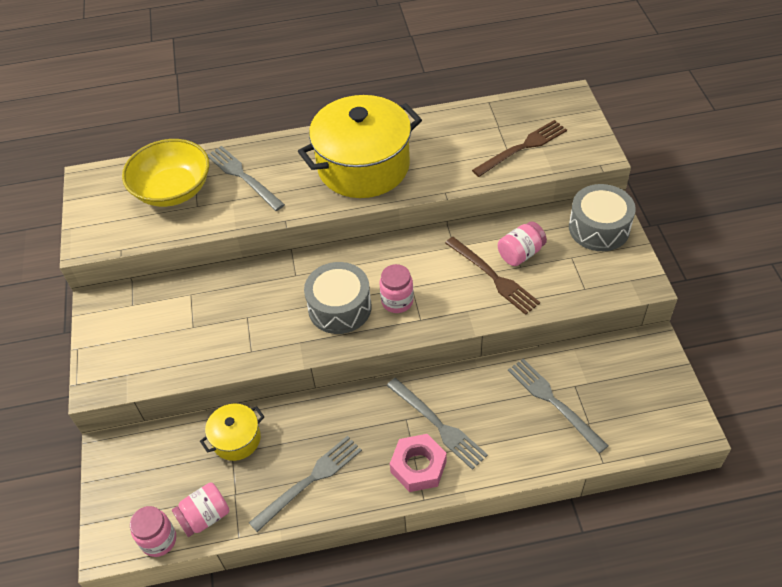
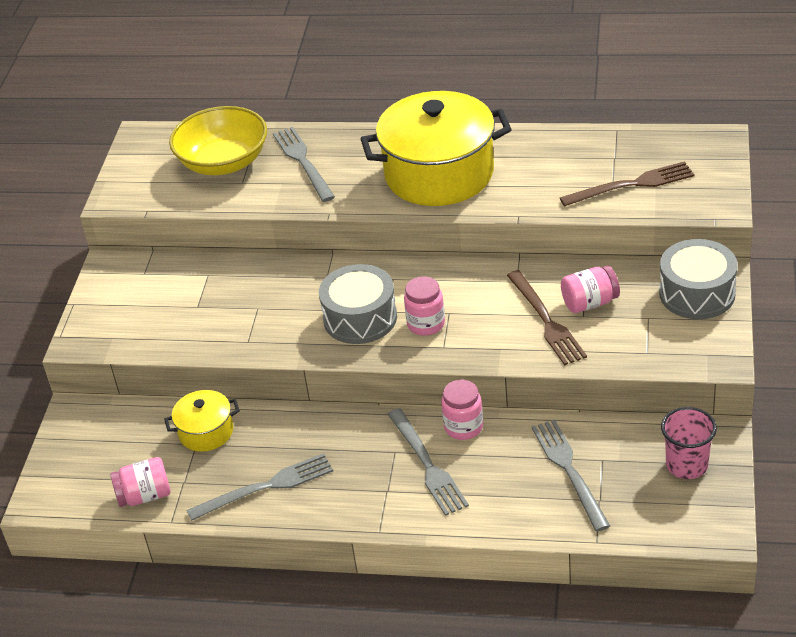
camera: 20 degrees right, 10 degrees down
pink jar [130,506,176,557] -> pink jar moved to [441,380,483,440]
pink nut [390,434,447,492] -> none
none -> pink cup [661,407,717,479]

